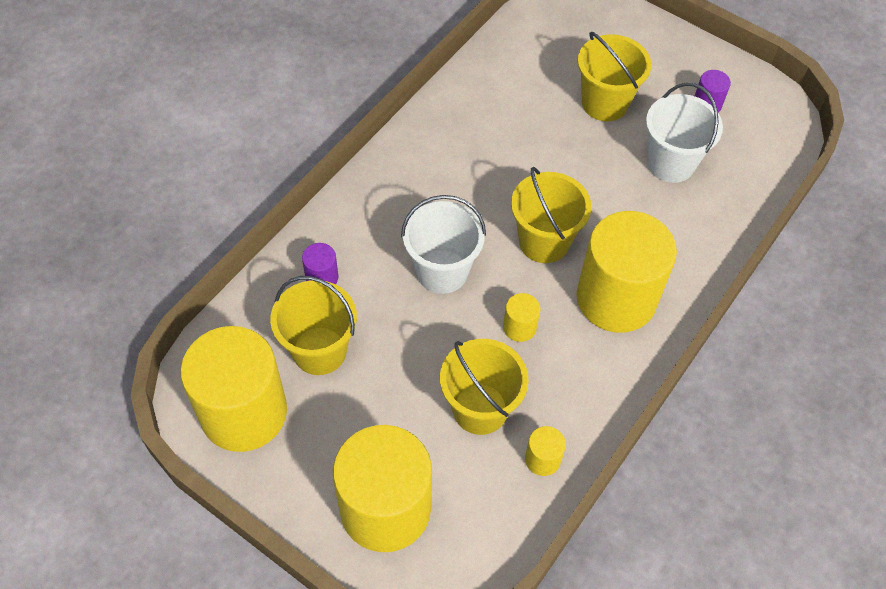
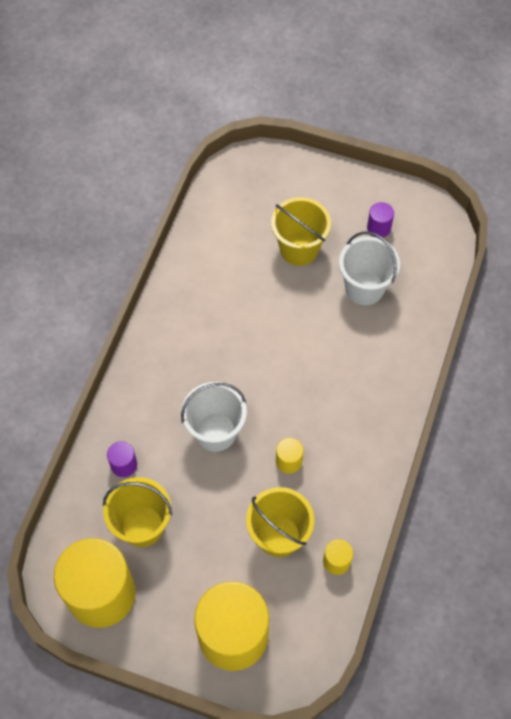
camera: 15 degrees left, 5 degrees up
yellow bucket [511,167,591,263] -> none
yellow cylinder [576,211,677,333] -> none

